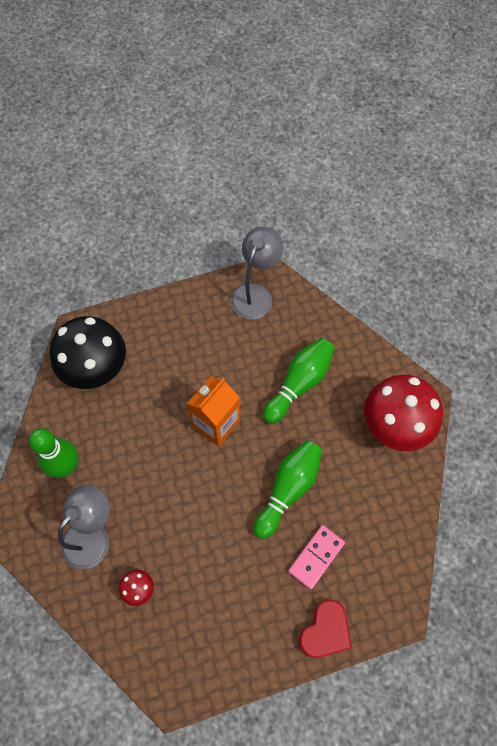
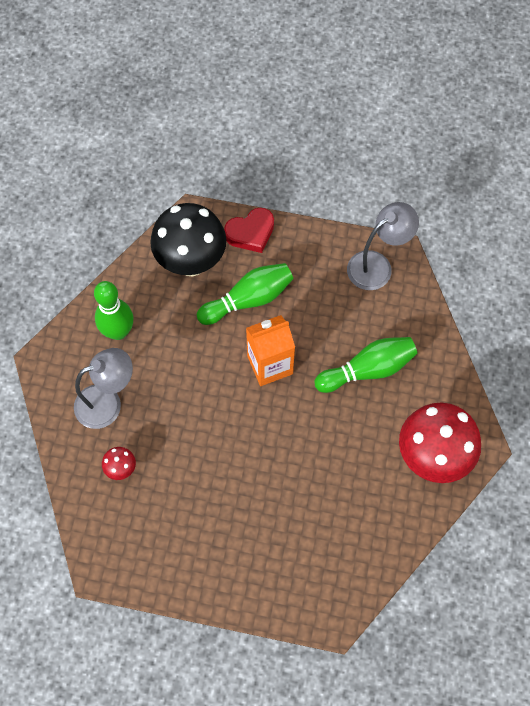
camera: 30 degrees right, 0 degrees up
green bowling pin [253,440,322,539] -> green bowling pin moved to [197,263,294,325]
pink domino [288,525,345,590] -> none
red heart [299,600,352,658] -> red heart moved to [224,208,274,253]

